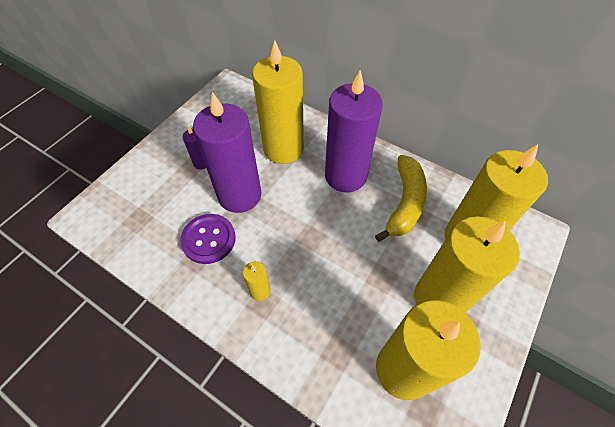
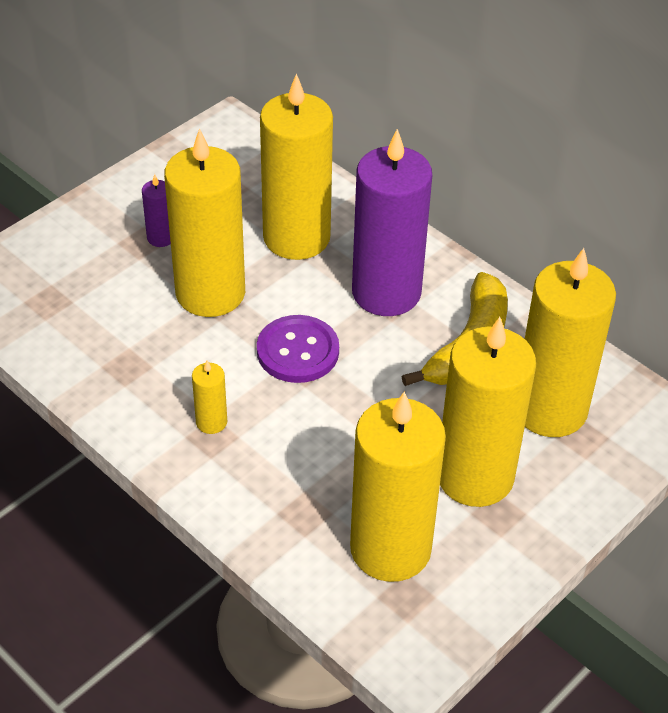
camera: 10 degrees right, 10 degrees down
purple button [180,214,236,264] -> purple button moved to [257,315,339,383]
purple candle [193,92,261,213] -> yellow candle [164,128,245,317]

